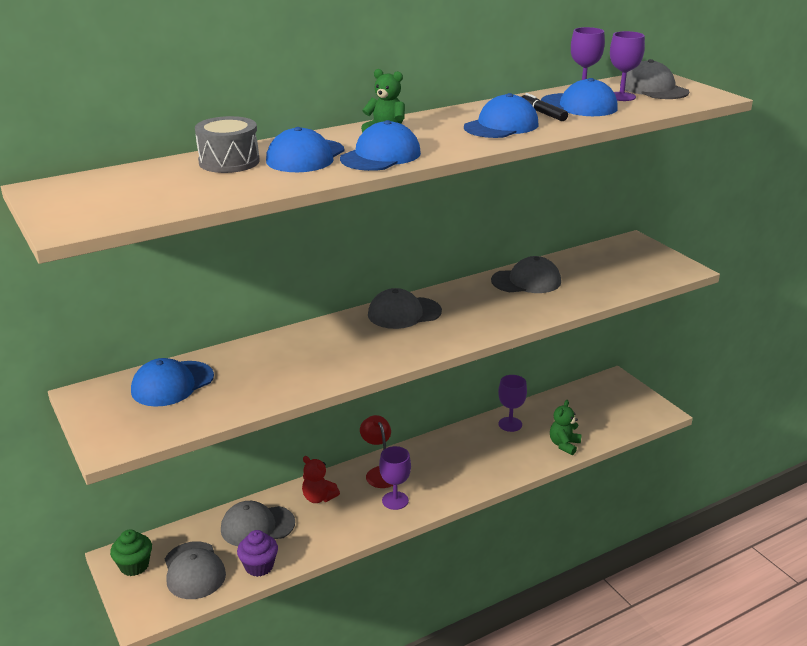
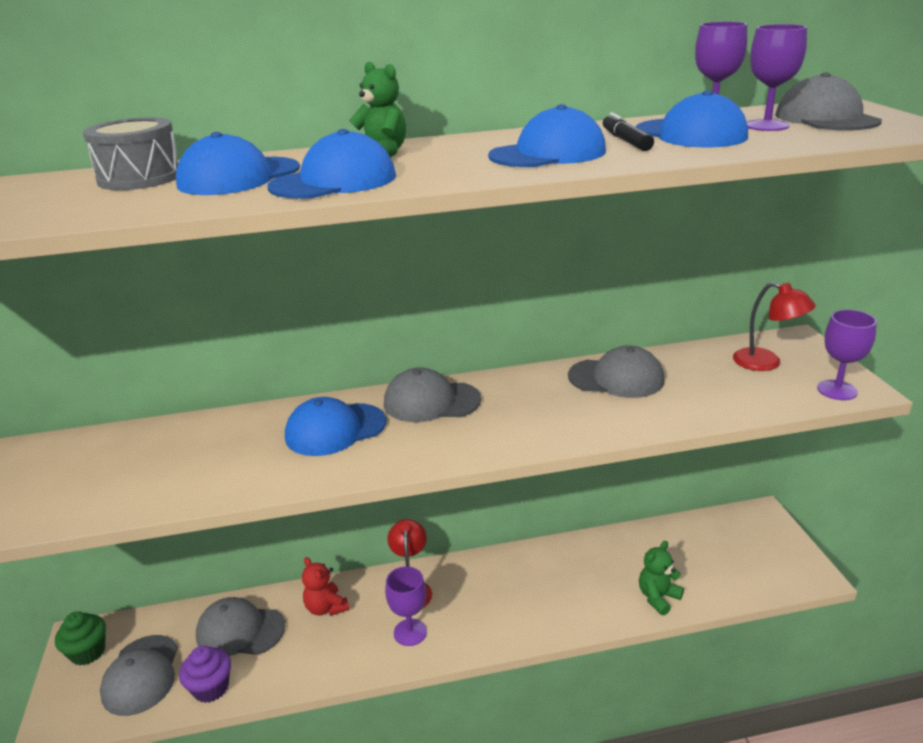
camera: 20 degrees right, 0 degrees up
blue cap [131,358,214,407] -> blue cap moved to [285,397,386,456]
purple goblet [498,375,527,432] -> purple goblet moved to [817,310,877,400]
none -> red lamp [733,282,816,371]

